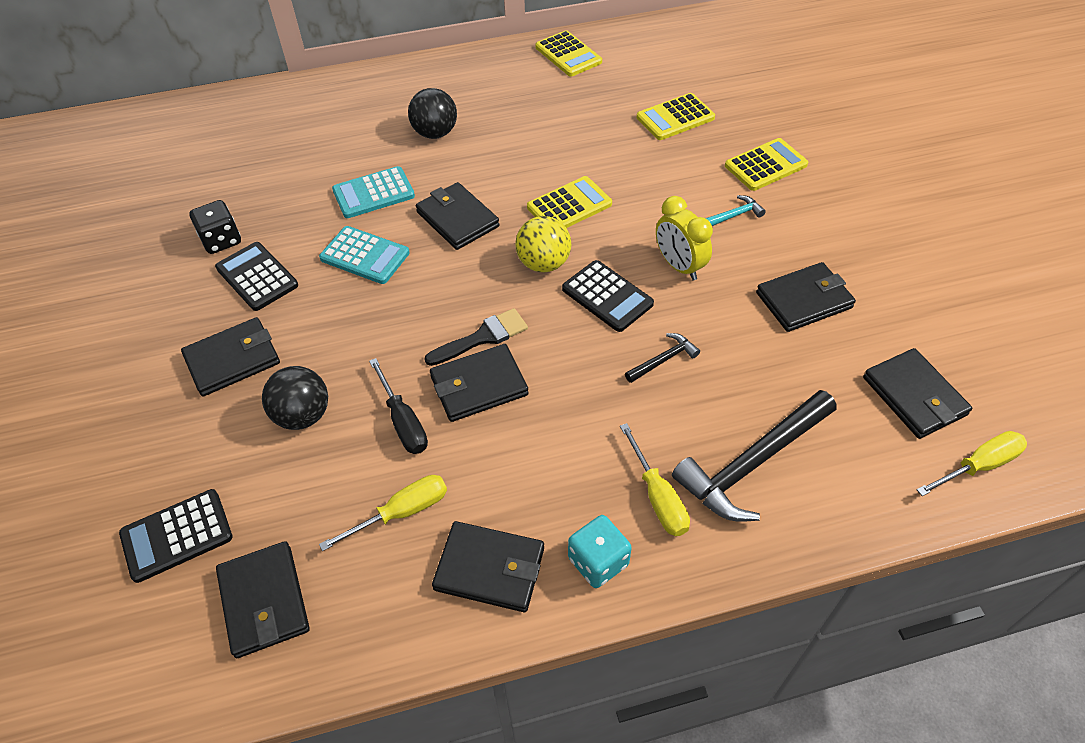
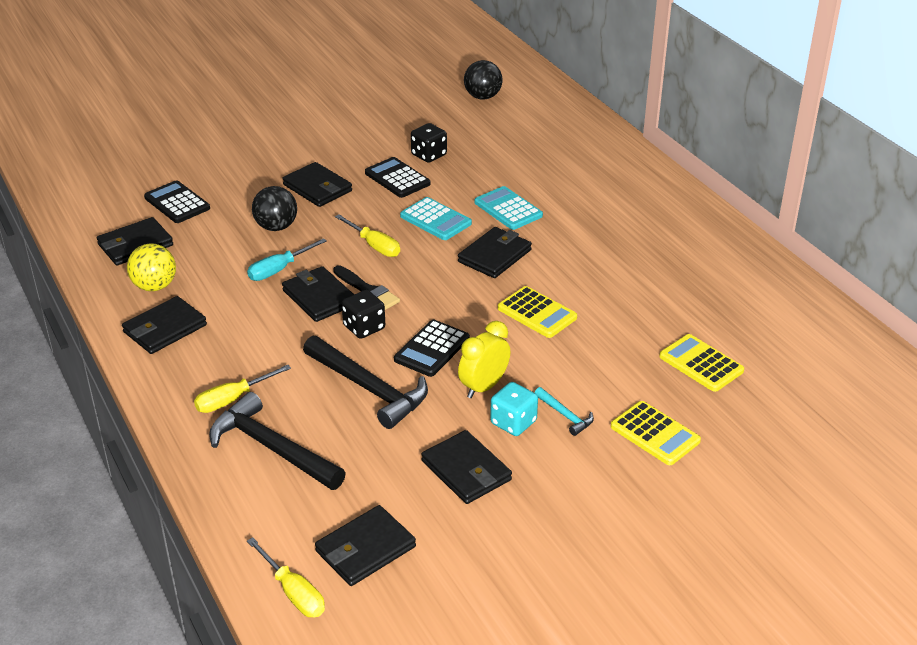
camera: 75 degrees right, 15 degrees down
black calculator [215,242,298,311] -> black calculator turned 75 degrees counterclockwise [365,157,431,198]
turquoise calculator [319,226,409,284] -> turquoise calculator turned 60 degrees counterclockwise [400,197,472,240]
yellow screwdriver [319,475,447,551] -> yellow screwdriver moved to [335,214,400,257]
black screwdriver [369,358,428,454] -> turquoise screwdriver [247,238,327,281]
black ball [408,88,457,139] -> black ball moved to [464,60,503,99]
black wallet [432,521,544,612] -> black wallet turned 45 degrees clockwise [122,296,207,354]
yellow ball [515,216,571,272] -> yellow ball moved to [127,243,176,291]
yellow calculator [535,30,602,77] -> none
turquoise dice [568,515,632,588] -> turquoise dice moved to [490,382,538,436]
black hammer [625,333,700,383] -> black hammer [303,336,428,429], size x2.14
none -> black dice [342,290,385,339]

